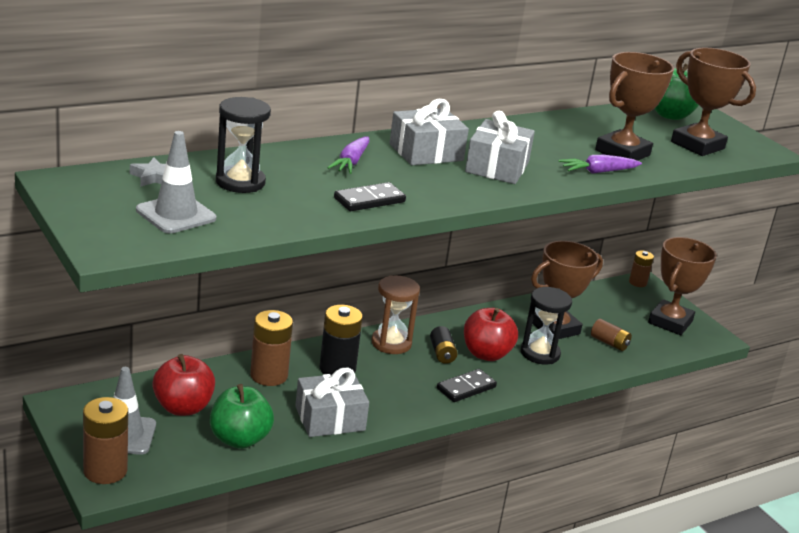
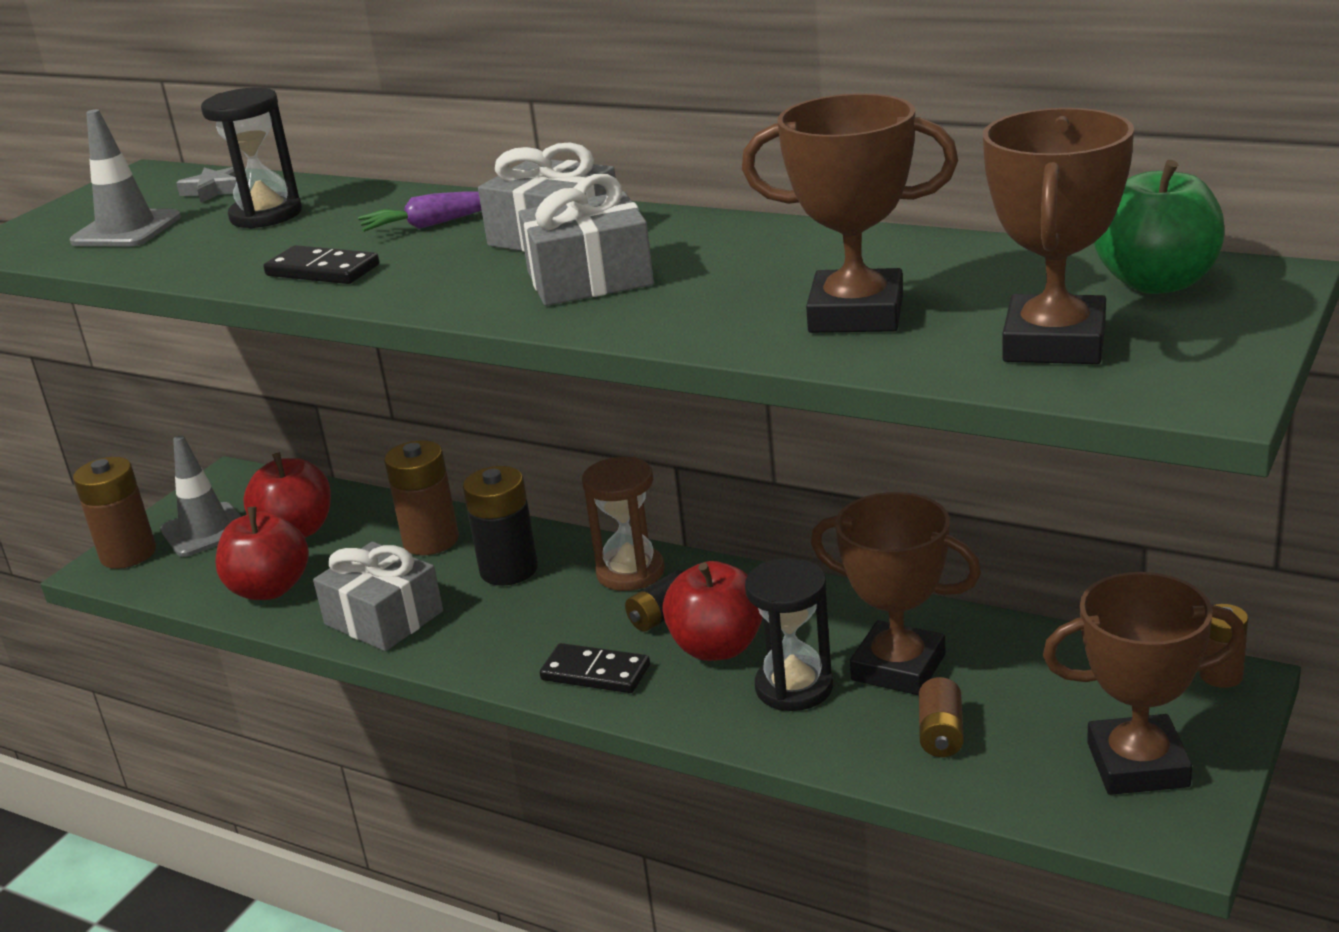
camera: 65 degrees right, 0 degrees up
green apple [210,384,274,449] -> red apple [215,507,309,600]
purple carrot [559,155,642,174] -> none

